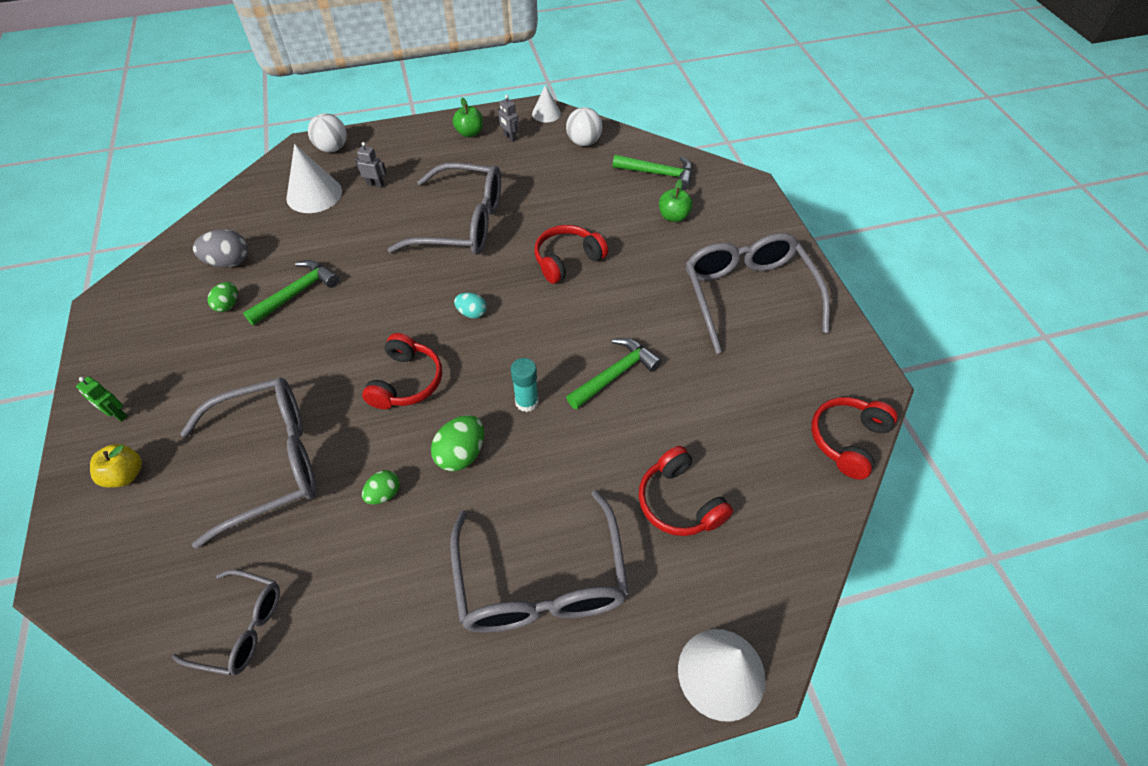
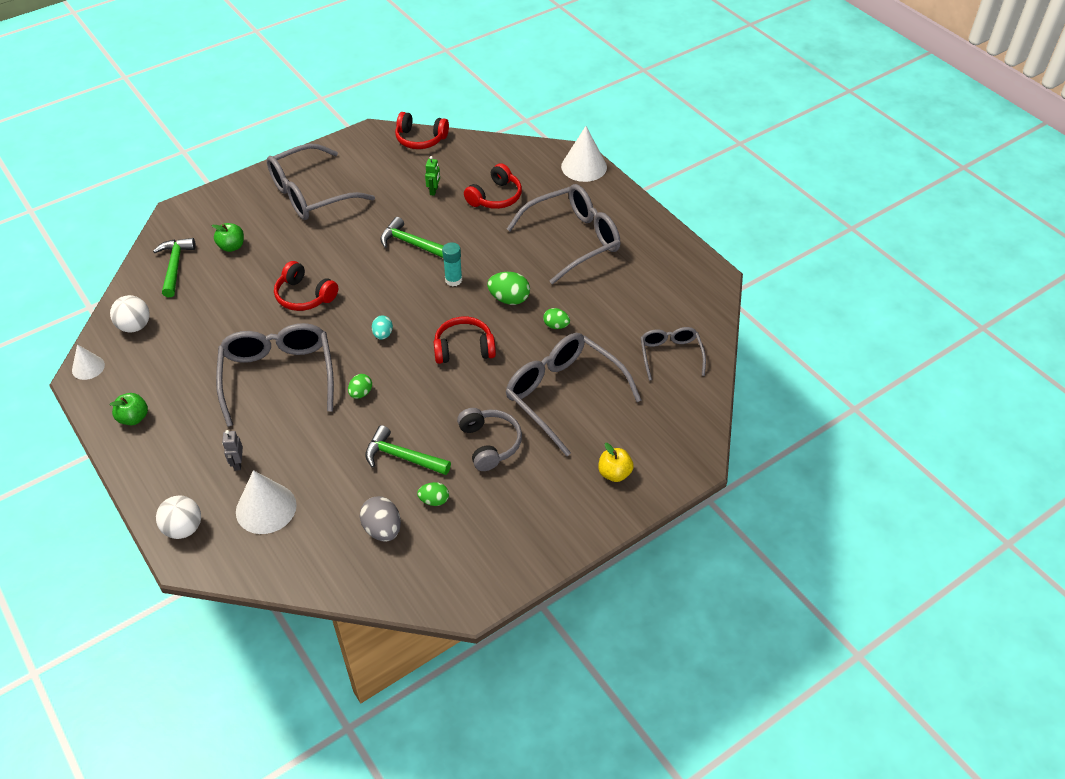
camera: 110 degrees left, 5 degrees down
green robot [76,376,128,422] -> green robot moved to [425,156,440,196]
grey robot [498,95,519,142] -> none
none -> green egg [348,374,372,399]
none -> grey headphones [457,408,522,471]

